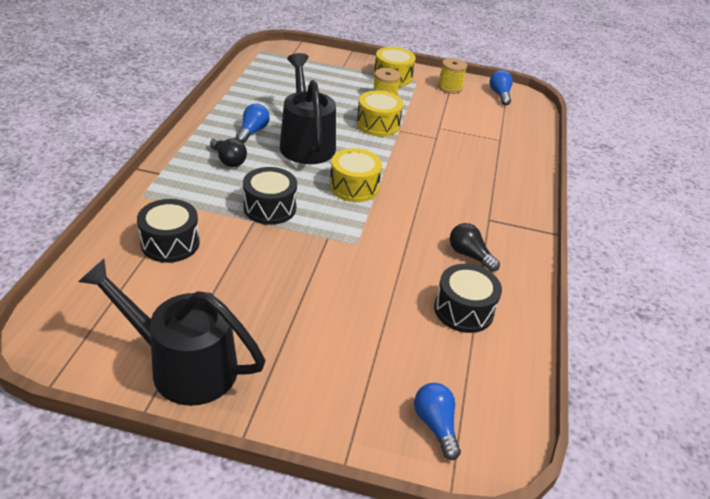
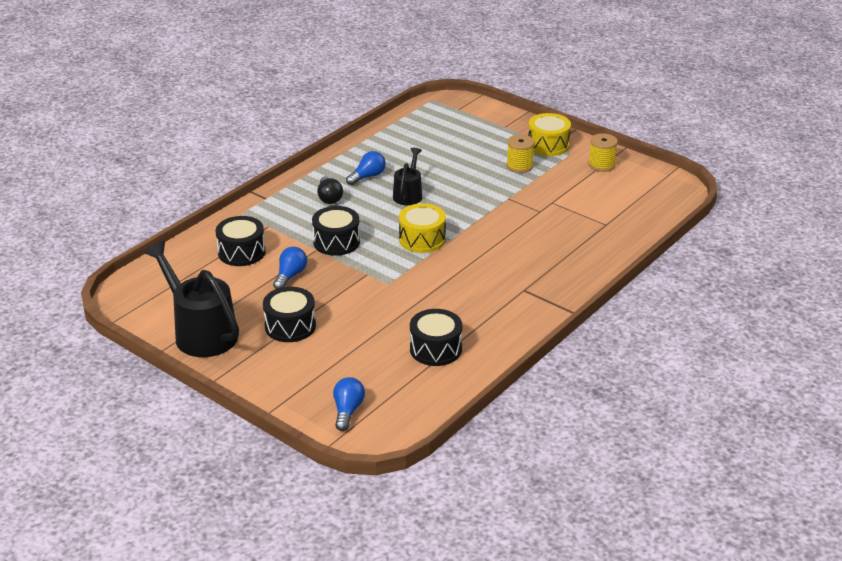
camera: 30 degrees right, 5 degrees down
black watering can [280,53,336,164] -> black watering can [393,148,423,205], size x0.56
yellow drum [357,91,403,136] -> none
black light bulb [450,223,500,272] -> none
blue light bulb [490,70,513,106] -> blue light bulb moved to [273,246,307,289]
none -> black drum [263,287,316,342]

